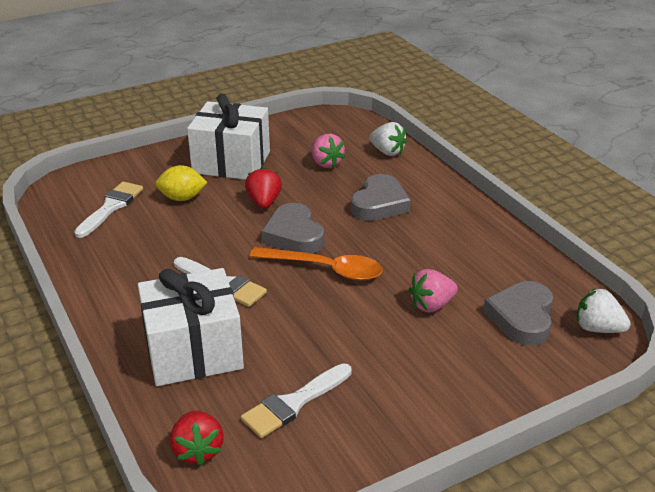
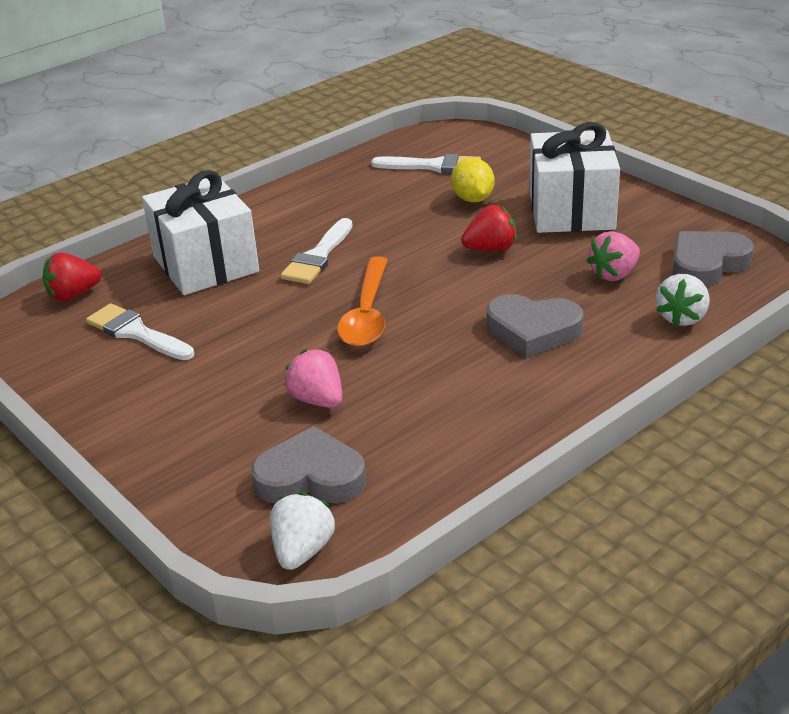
camera: 80 degrees right, 0 degrees up
grey heart [261,203,324,254] -> grey heart moved to [672,231,754,287]

